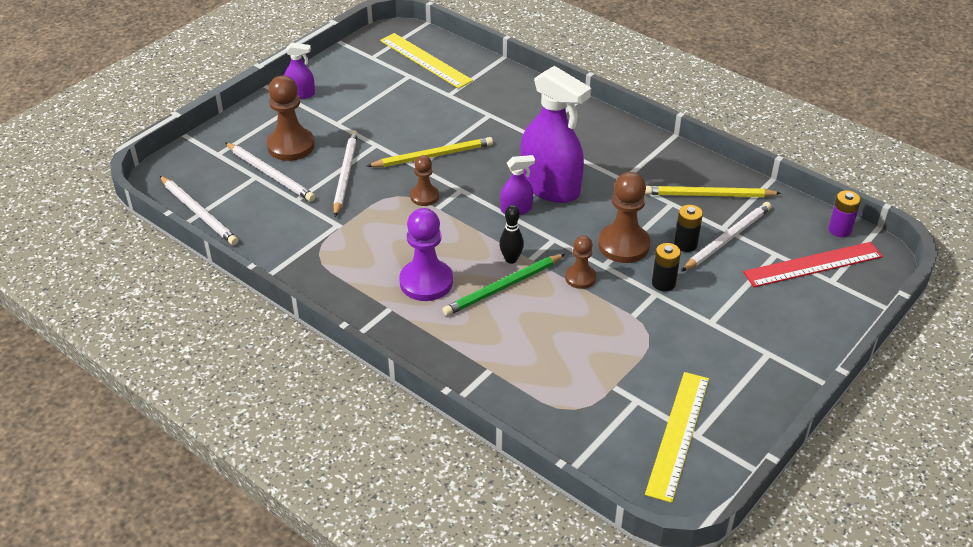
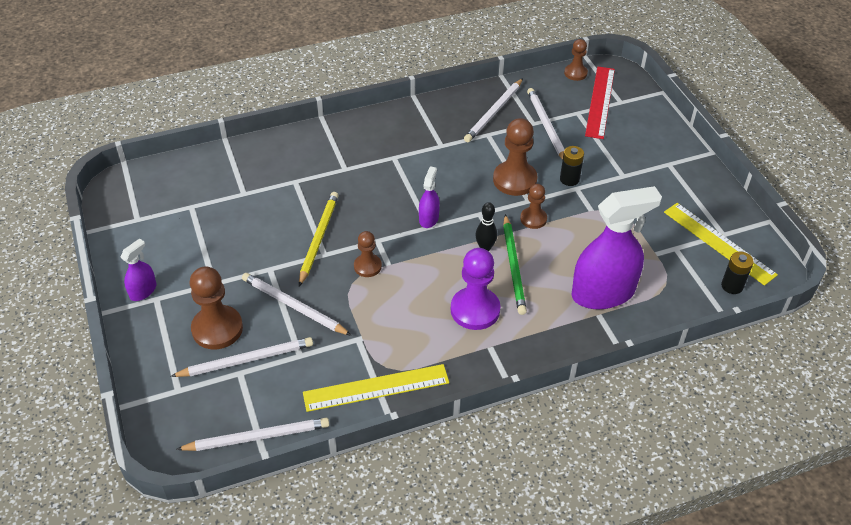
camera: 60 degrees left, 5 degrees up
yellow ruler [380,33,473,88] -> yellow ruler moved to [303,364,449,412]
purple spray bottle [520,66,591,203] -> purple spray bottle moved to [572,186,662,309]
yellow pencil [645,186,781,197] -> white pencil [464,78,523,142]
black battery [674,205,703,252] -> black battery moved to [721,252,754,294]
purple battery [829,190,861,237] -> brown pawn [564,39,588,81]

